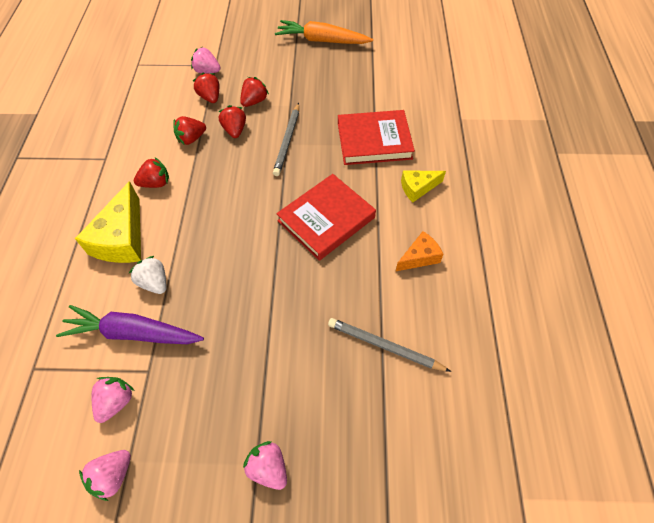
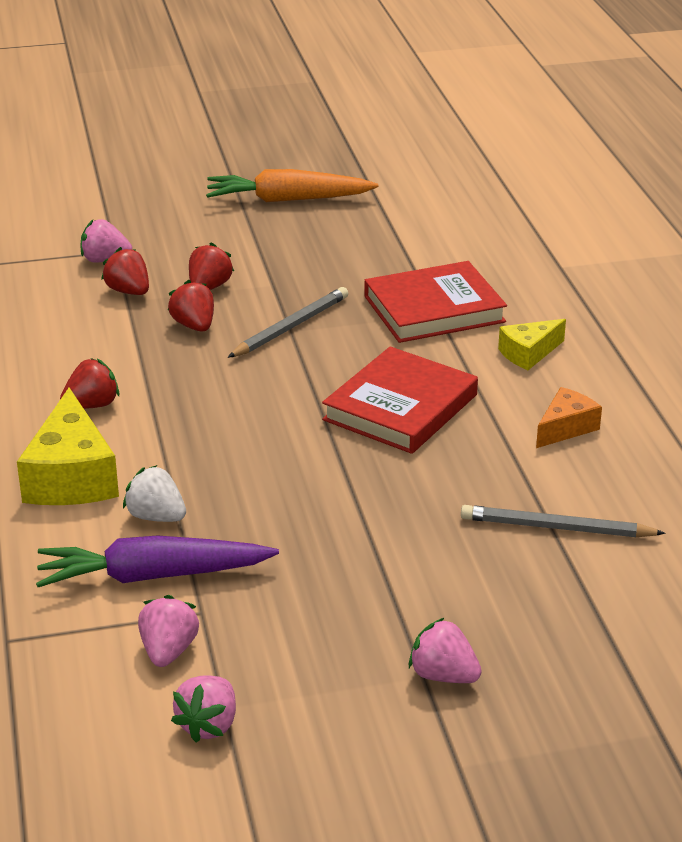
camera: 15 degrees left, 25 degrees down
red strawberry [173,116,206,145] -> none
grey pencil [273,103,299,176] -> grey pencil turned 135 degrees counterclockwise [228,287,348,358]

